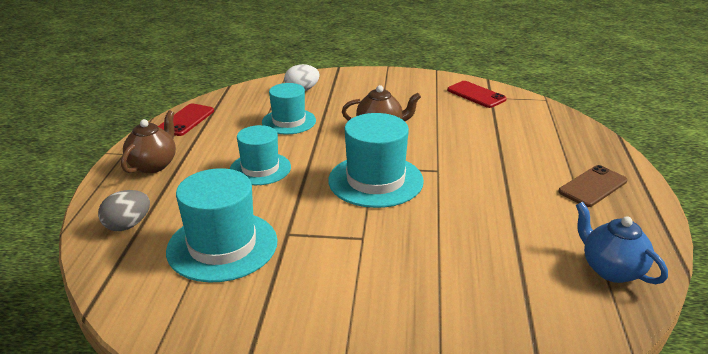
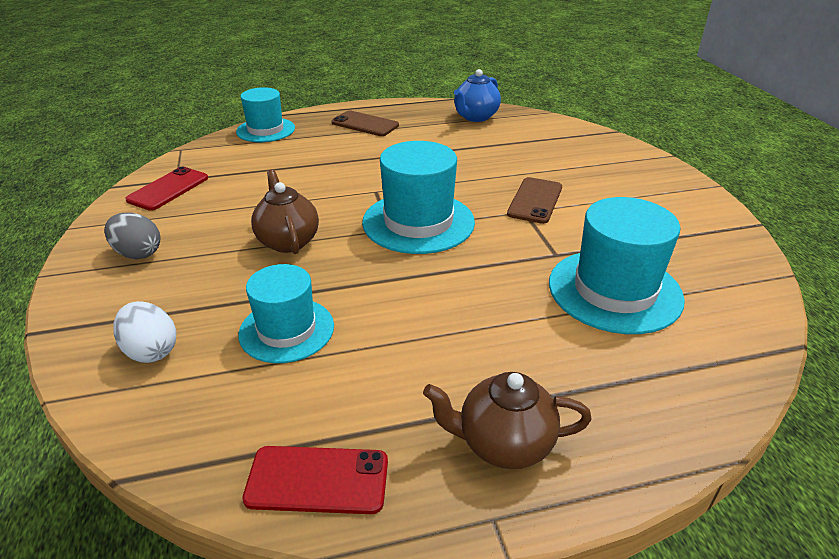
camera: 110 degrees left, 5 degrees up
grey egg [98,190,150,231] -> grey egg moved to [104,213,161,259]
turquoise hat [230,125,291,185] -> turquoise hat moved to [236,87,295,142]
none -> brown phone [507,177,562,224]

